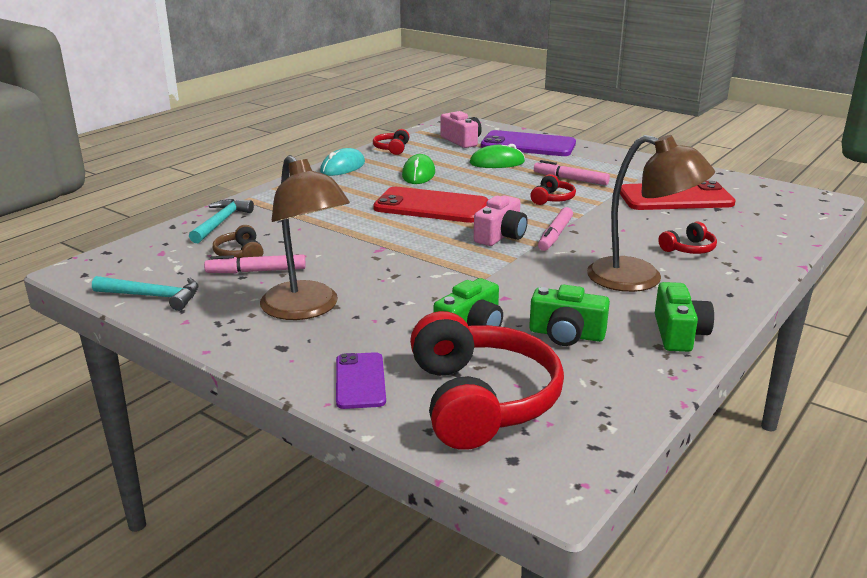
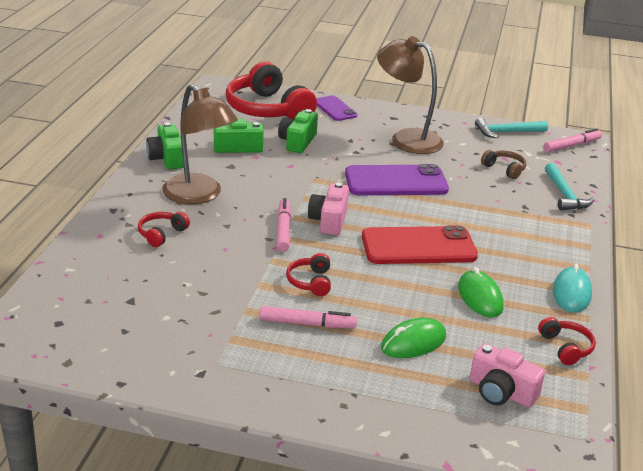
camera: 155 degrees right, 5 degrees up
pink marker [204,254,306,273] -> pink marker moved to [544,128,602,152]
purple phone [481,130,576,156] -> purple phone moved to [345,164,449,195]
brown lamp [587,135,715,292] -> brown lamp turned 135 degrees counterclockwise [162,84,238,204]
red phone [620,181,736,210] -> none

